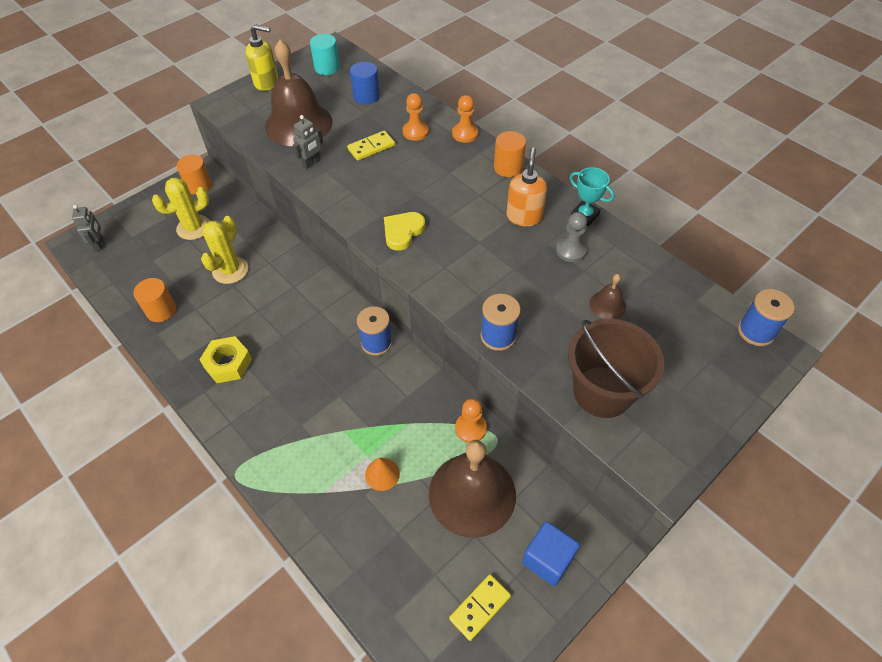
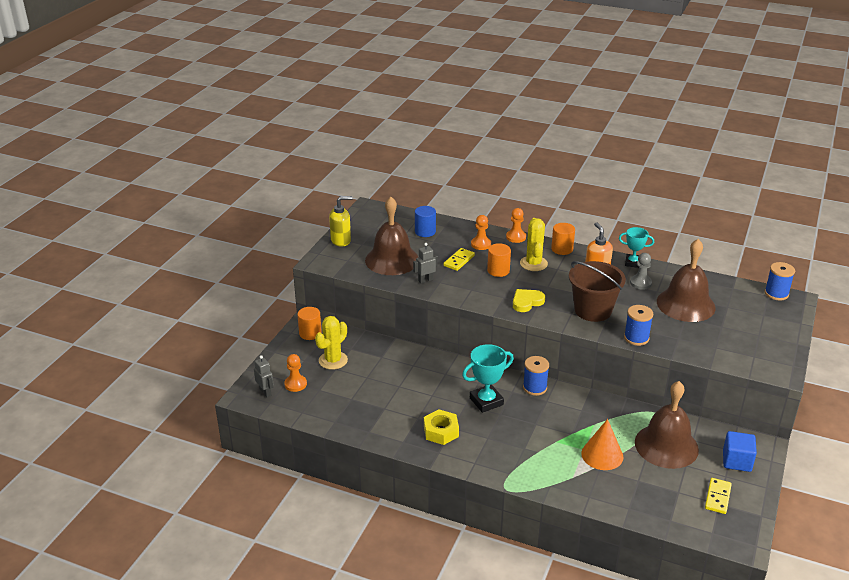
camera: 25 degrees left, 20 degrees down
orange cylinder [133,278,176,322] -> orange cylinder moved to [487,243,511,277]
yellow cactus [201,216,248,284] -> yellow cactus moved to [520,218,548,271]
grey robot [293,115,323,169] -> grey robot turned 135 degrees counterclockwise [413,243,438,283]
turquoise cylinder [310,34,340,75] -> none
orange cone [365,457,400,491] -> orange cone [581,419,623,470], size x1.62
yellow heart [384,212,425,251] -> yellow heart turned 45 degrees clockwise [513,289,545,312]
orange pawn [455,398,487,443] -> orange pawn moved to [284,354,307,392]
brown bucket [568,319,664,418] -> brown bucket moved to [569,261,626,322]
brown bell [590,274,626,319] -> brown bell [657,239,716,322], size x2.33
none -> turquoise trophy [462,344,514,413]

